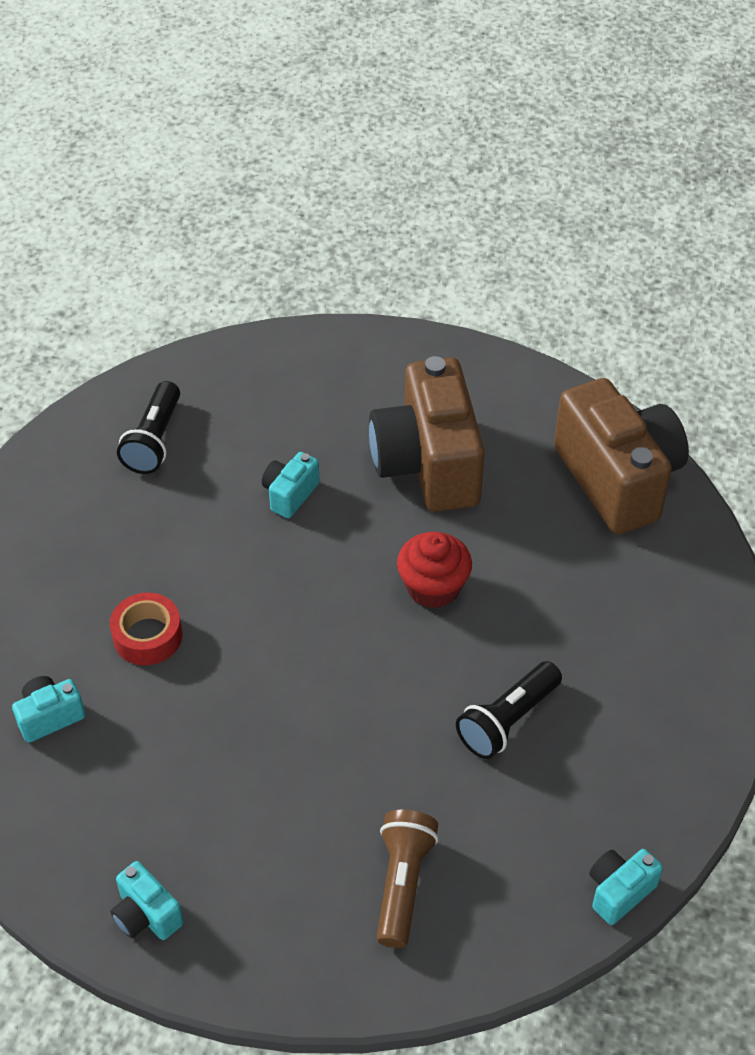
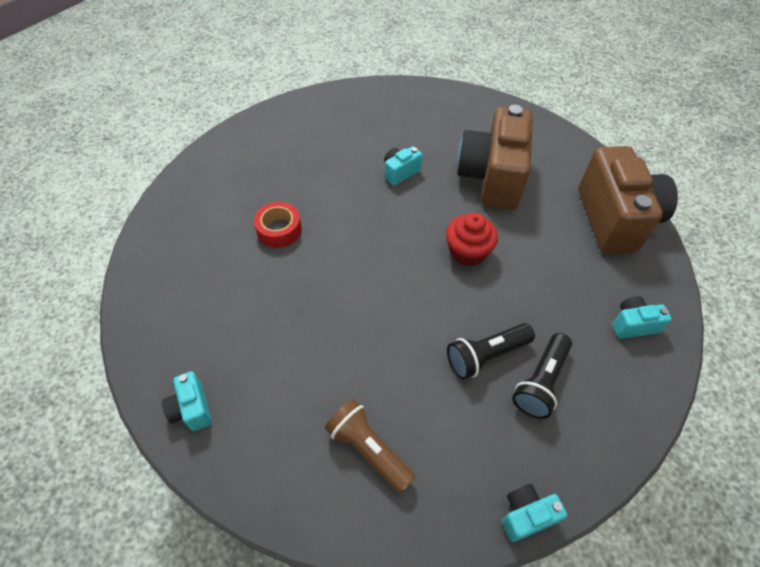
camera: 20 degrees right, 5 degrees up
turquoise camera [12,676,85,743] -> turquoise camera moved to [612,296,672,339]
black flashlight [117,381,180,474] -> black flashlight moved to [512,333,572,419]
brown flashlight [376,810,439,948] -> brown flashlight turned 75 degrees counterclockwise [325,399,416,494]

